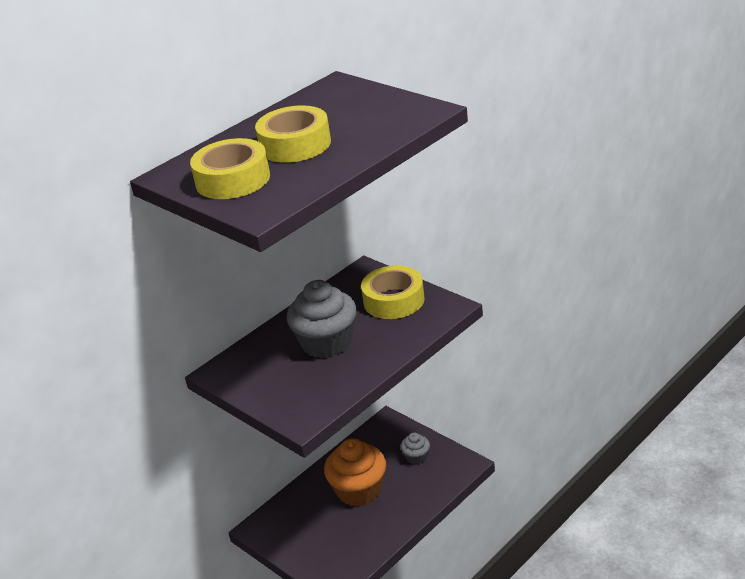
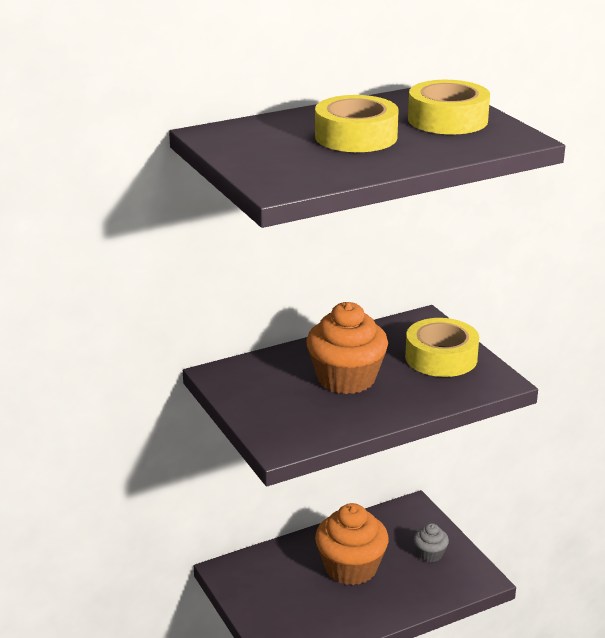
camera: 15 degrees right, 5 degrees down
yellow tape [190,138,270,199] -> yellow tape moved to [408,80,490,134]
grey cupcake [287,280,357,358] -> orange cupcake [306,302,388,394]

